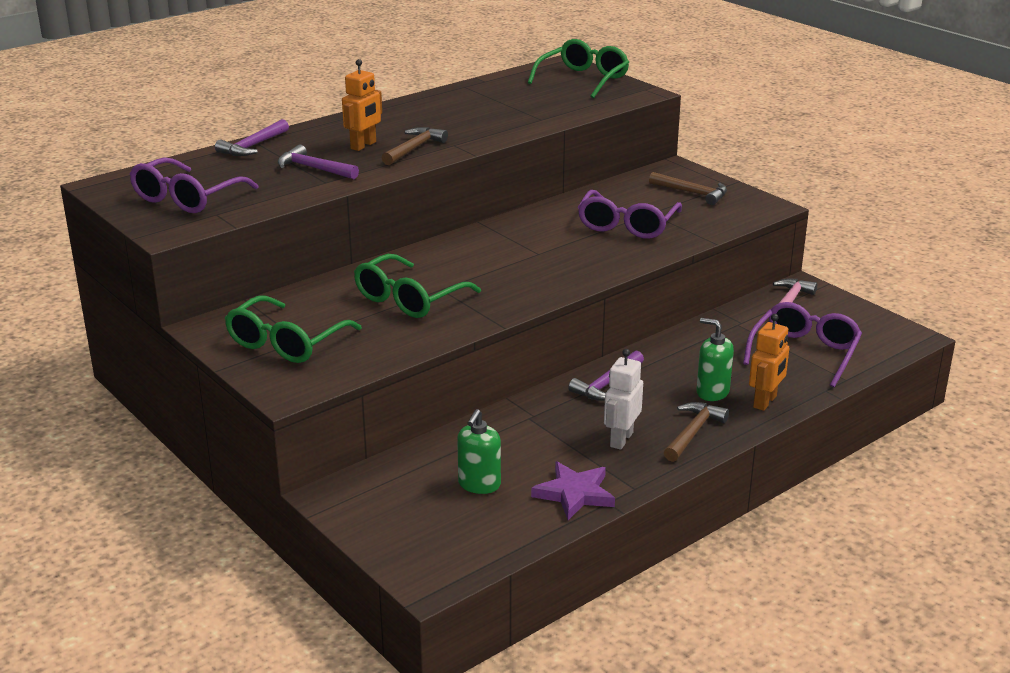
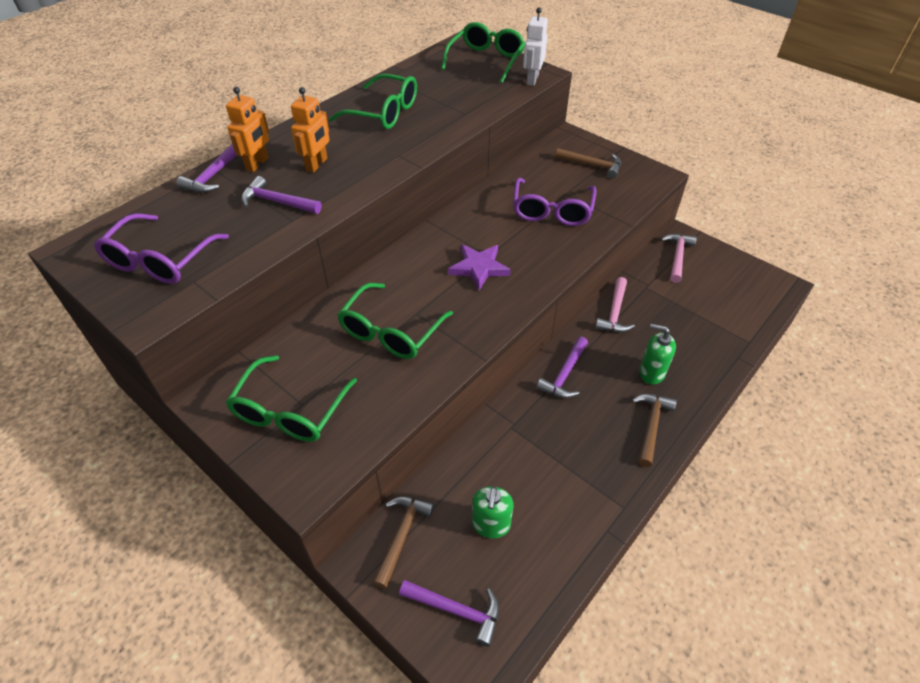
camera: 10 degrees left, 20 degrees up
brown hammer [382,127,448,165] -> brown hammer moved to [373,496,434,589]
purple star [531,462,615,520] -> purple star moved to [448,244,511,291]
white robot [604,349,643,450] -> white robot moved to [523,7,548,86]
purple glasses [743,302,862,387] -> none
orange robot [749,314,789,411] -> orange robot moved to [226,87,269,172]
none -> green glasses [329,74,417,129]
none -> purple hammer [399,580,499,647]
none -> pink hammer [595,277,635,333]

